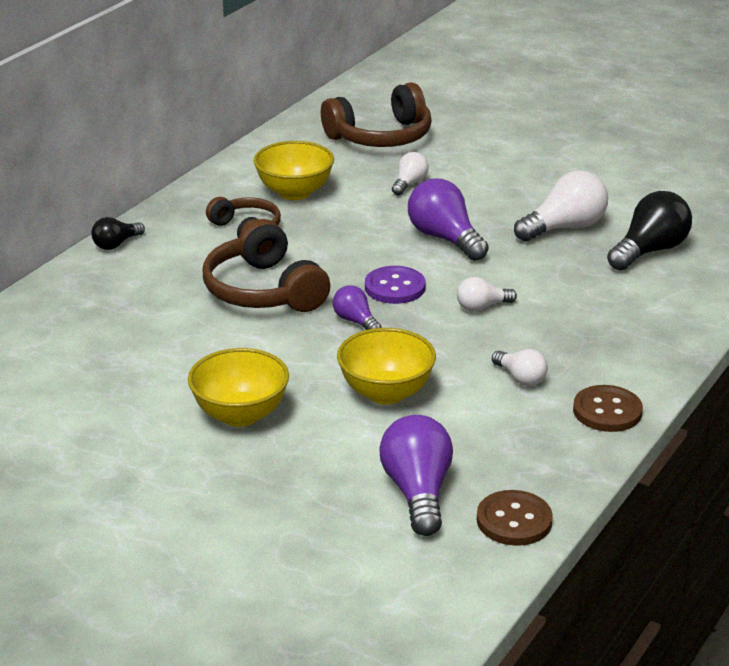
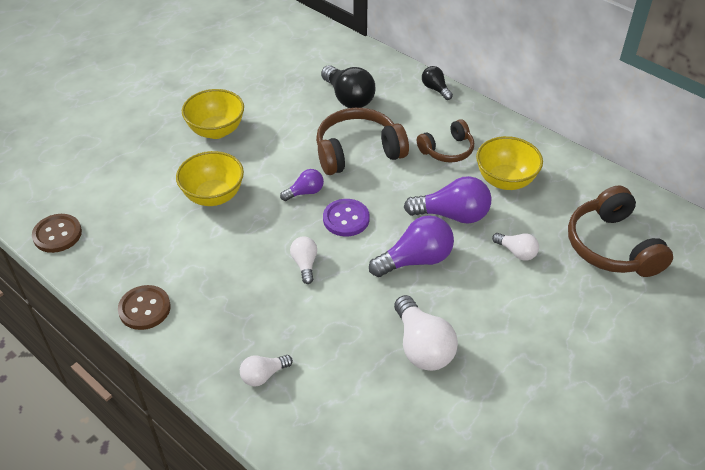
camera: 100 degrees right, 15 degrees up
purple light bulb [379,415,453,536] -> purple light bulb moved to [404,176,491,224]
white light bulb [492,349,548,386] -> white light bulb moved to [240,355,293,386]
black light bulb [607,191,692,270] -> black light bulb moved to [321,65,375,108]

